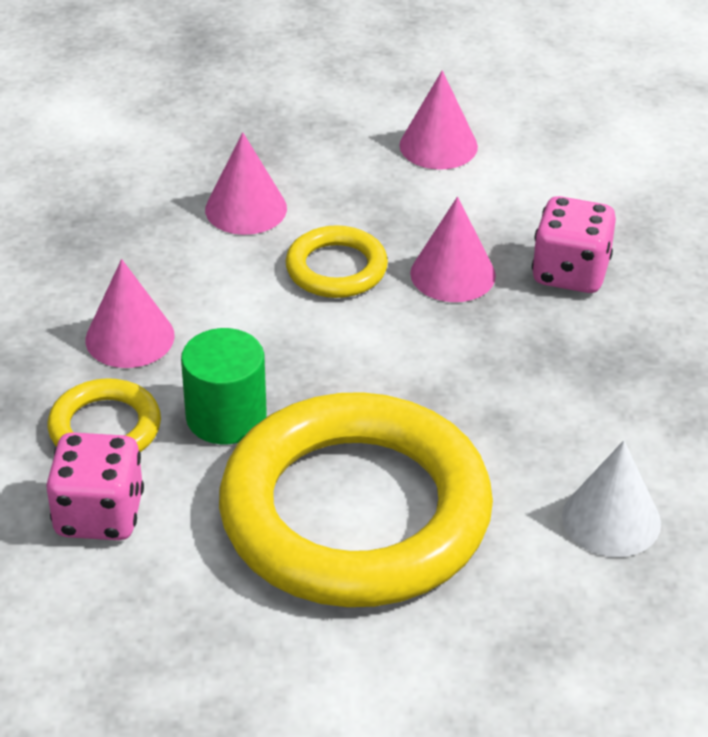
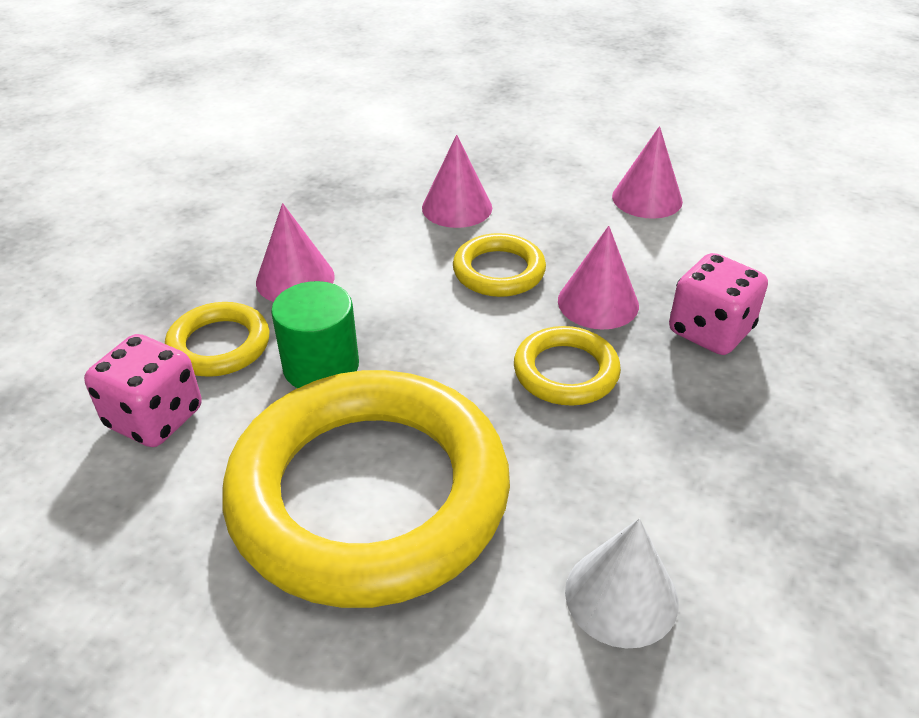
camera: 25 degrees right, 0 degrees up
none -> yellow ring [514,326,621,406]

